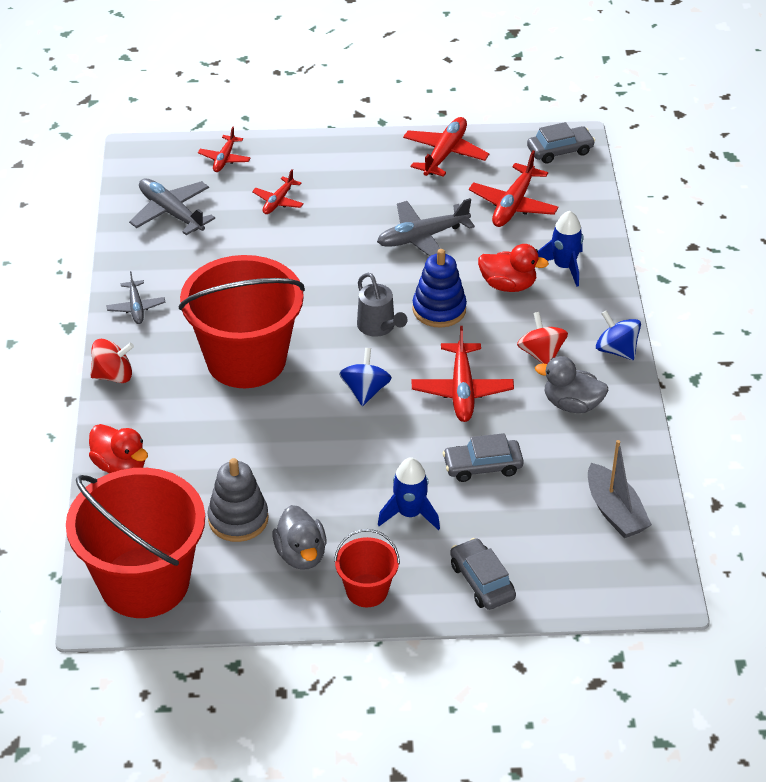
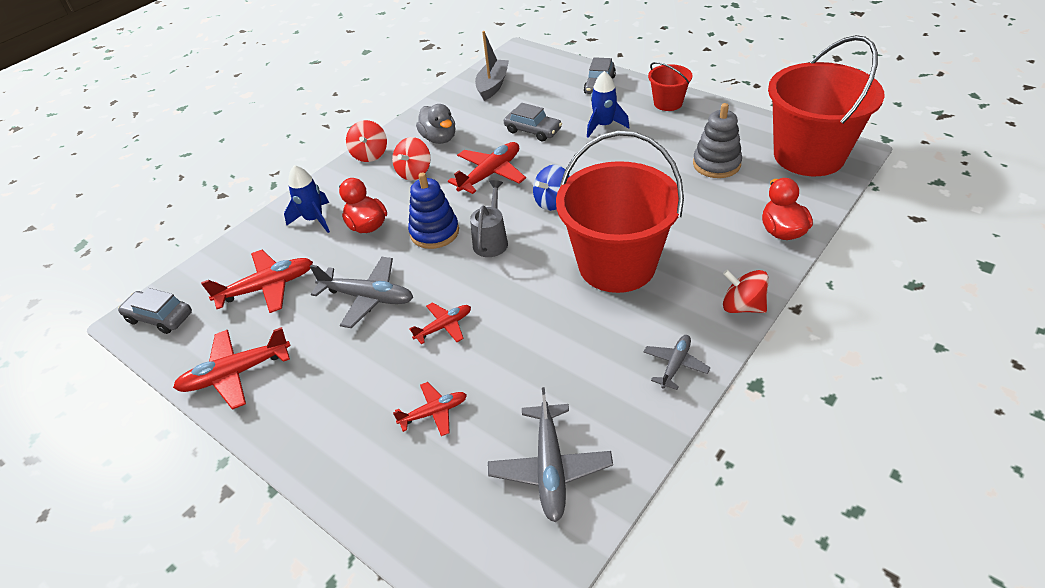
camera: 135 degrees left, 0 degrees up
red plane [198,127,251,172] -> red plane moved to [409,302,471,344]
grey duck [273,505,327,570] -> none
blue spinning top [596,311,641,360] -> red spinning top [346,120,387,162]

